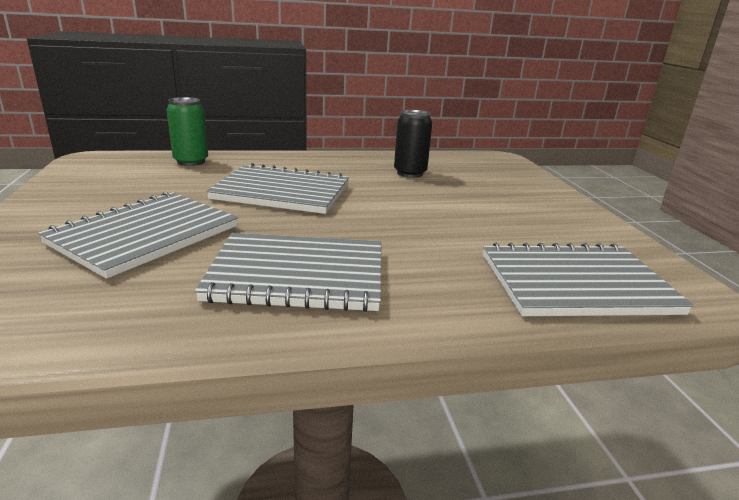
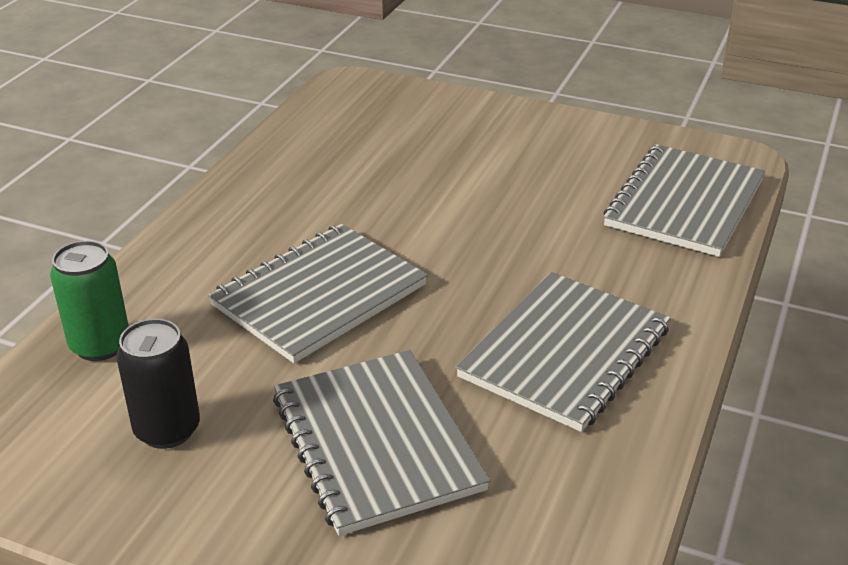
camera: 55 degrees left, 10 degrees up
black can [394,110,432,178] -> black can moved to [116,319,200,449]

